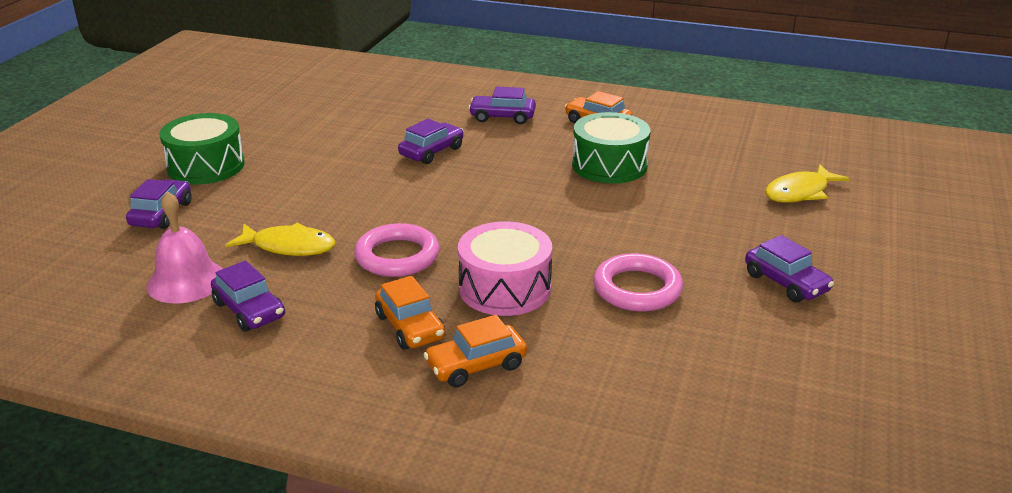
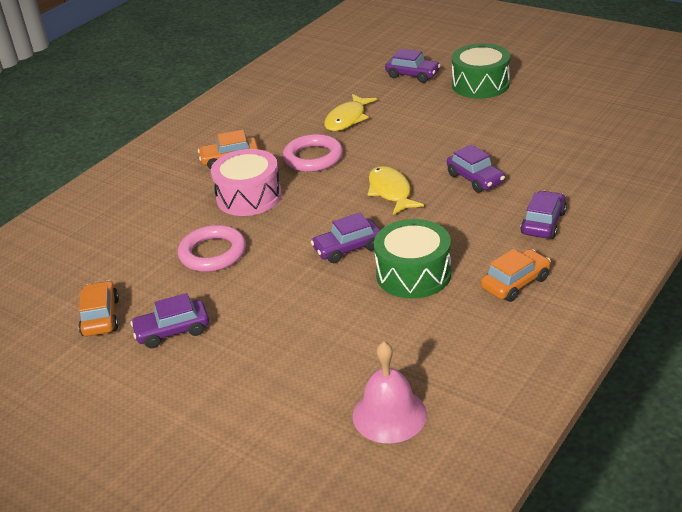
camera: 110 degrees right, 5 degrees up
pink bell [146,191,222,303] -> pink bell moved to [353,342,427,443]
purple car [211,261,285,332] -> purple car moved to [311,212,380,263]
orange car [423,315,527,388] -> orange car moved to [79,281,119,336]
yellow fish [765,164,850,203] -> yellow fish moved to [368,166,424,215]

